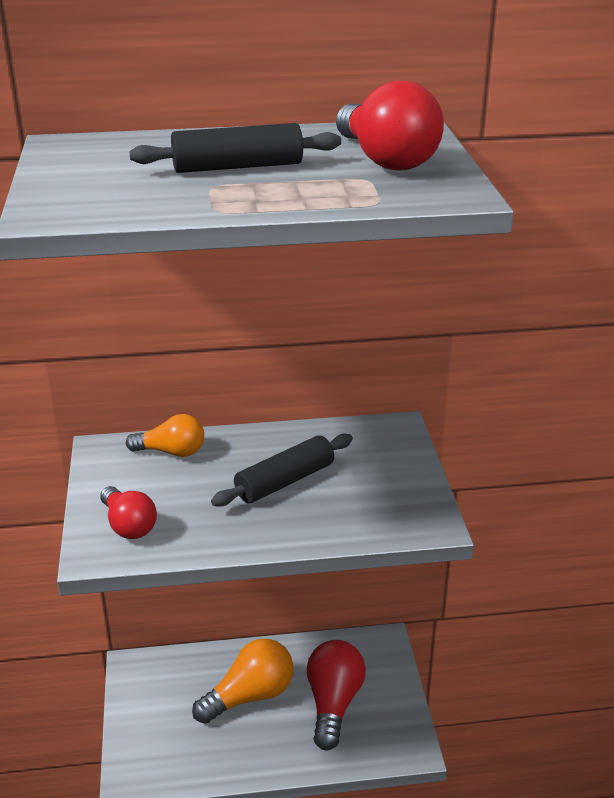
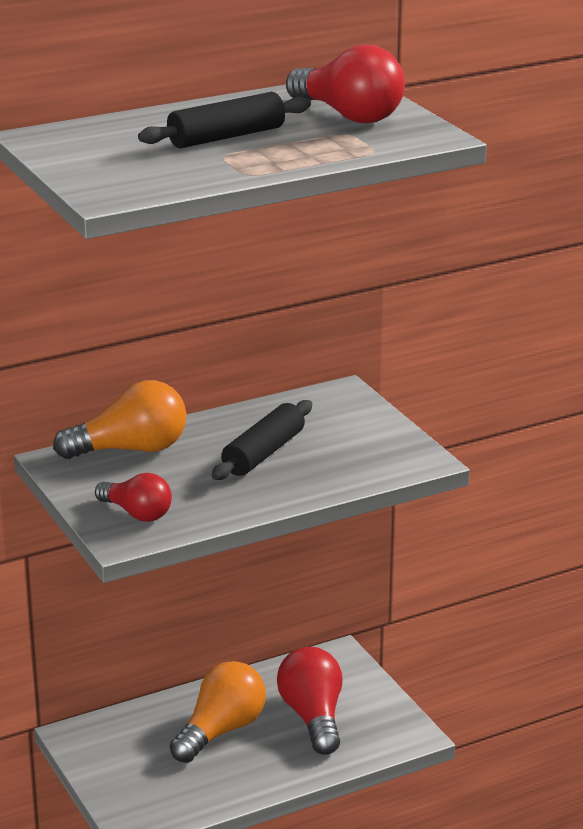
camera: 20 degrees left, 5 degrees down
orange light bulb [126,414,204,457] -> orange light bulb [53,380,186,459], size x1.56

